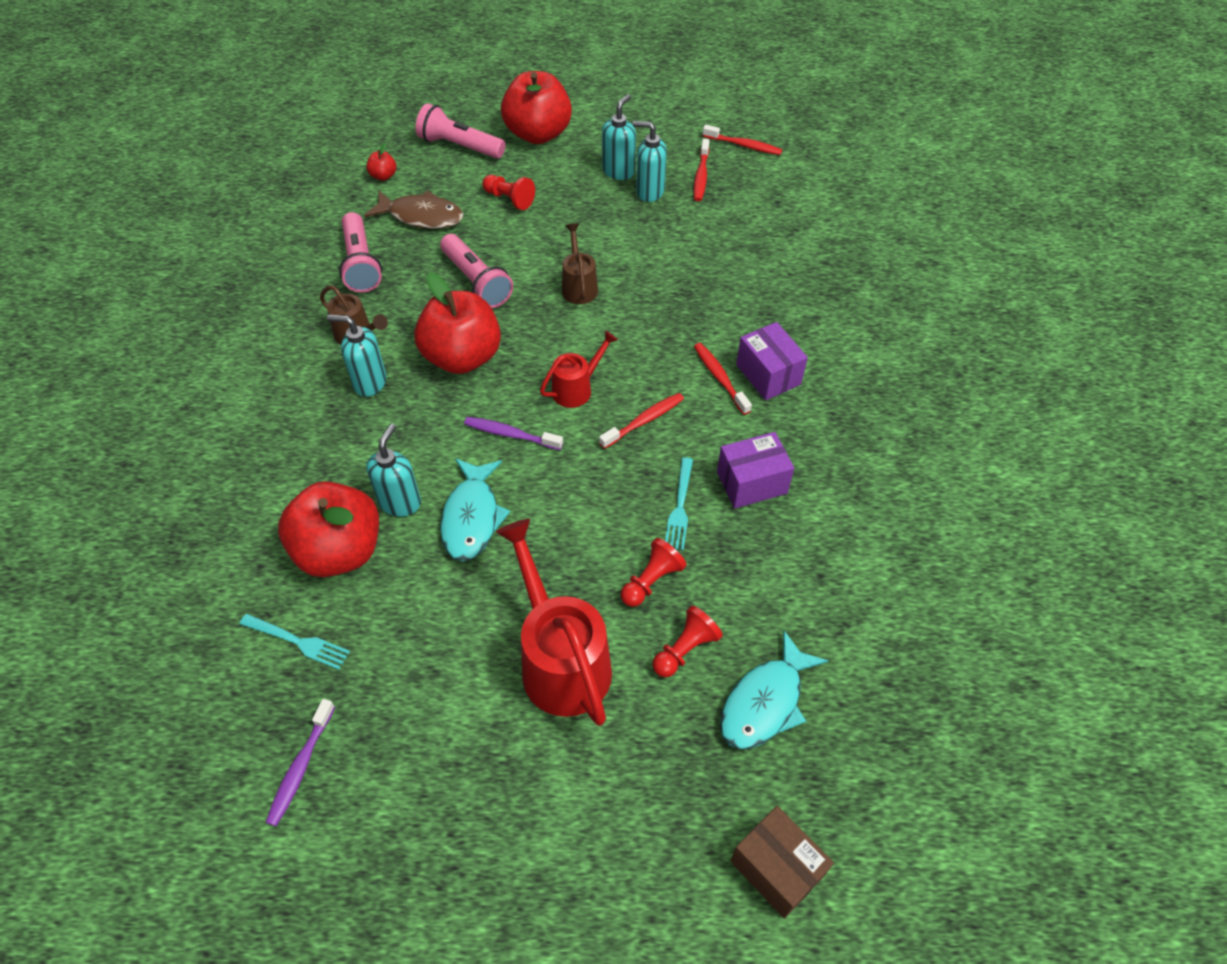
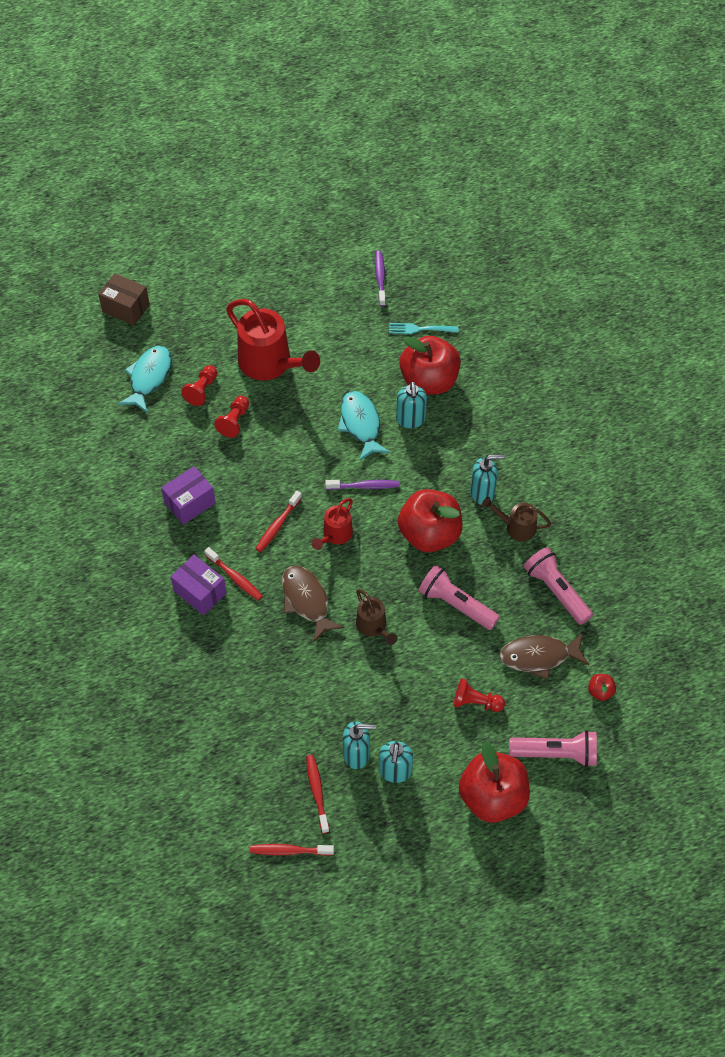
camera: 160 degrees right, 5 degrees up
turquoise fork [665,457,693,550] -> none
none -> brown fish [282,565,344,642]

